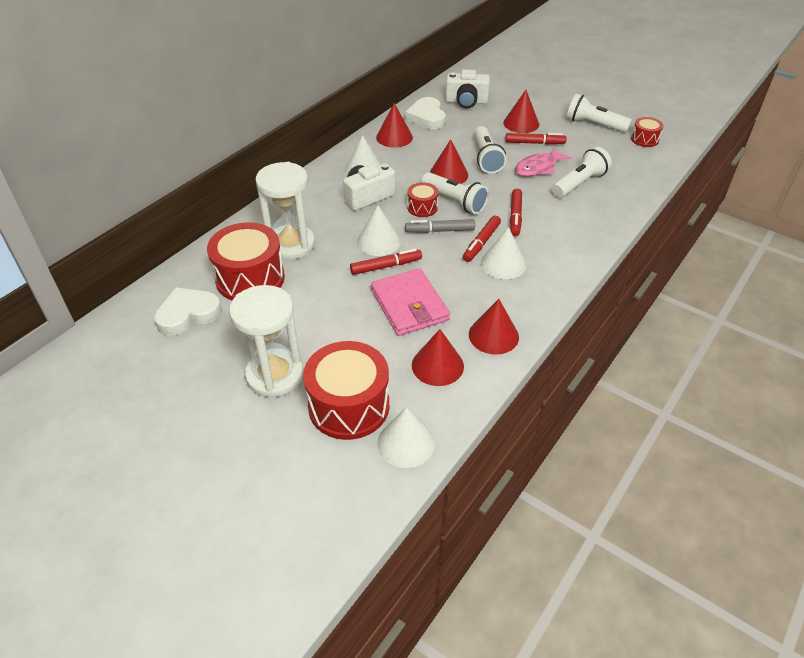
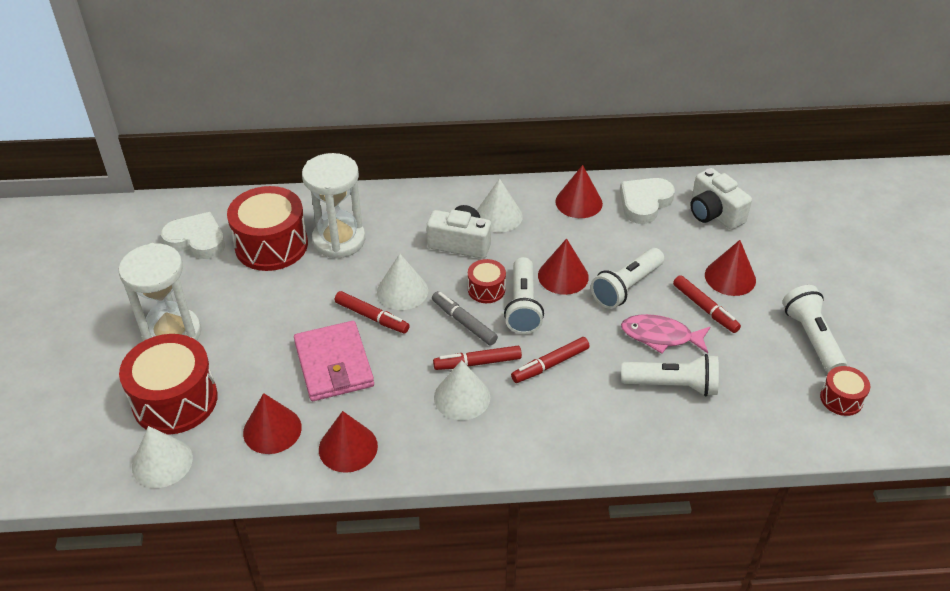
camera: 50 degrees right, 0 degrees up
pink wallet [371,268,450,336] -> pink wallet turned 45 degrees counterclockwise [294,321,374,401]

